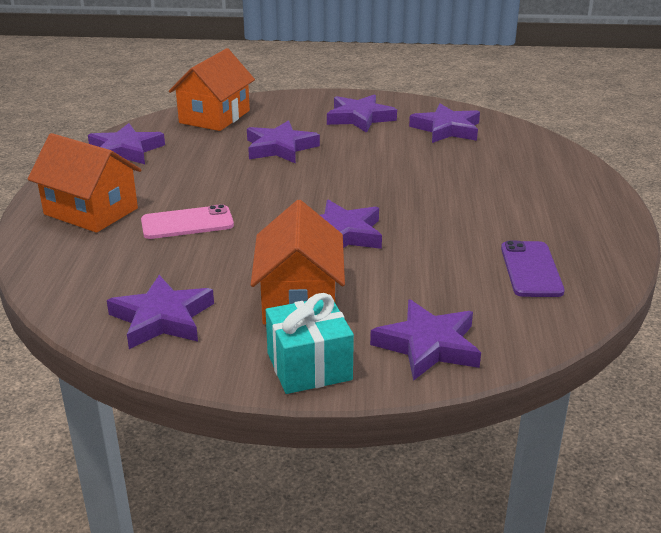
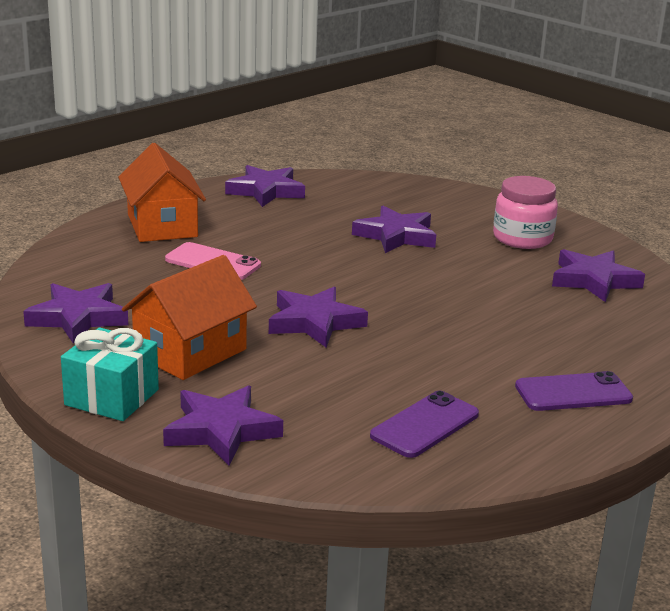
camera: 40 degrees right, 5 degrees down
orange house [169,48,255,131] -> none
purple star [327,94,397,133] -> pink jar [493,176,558,249]
none -> purple phone [515,371,633,411]

